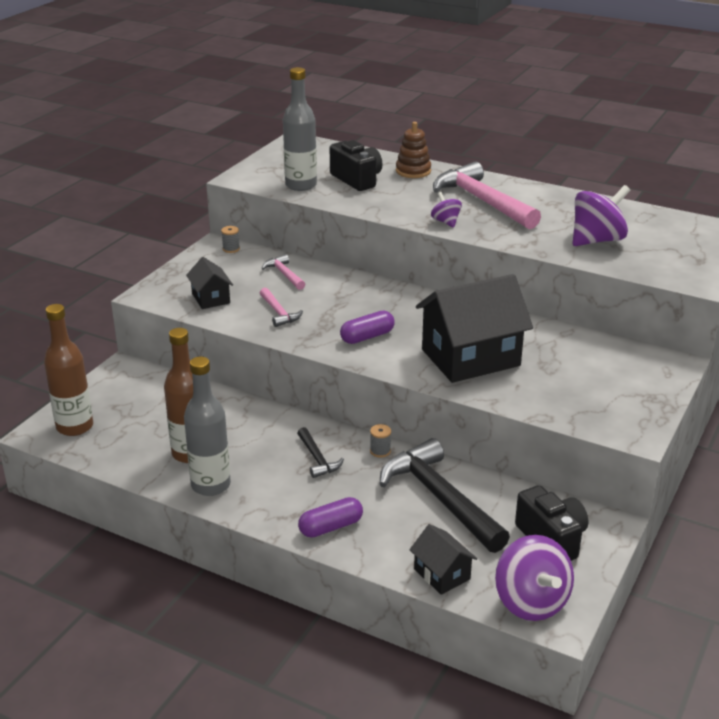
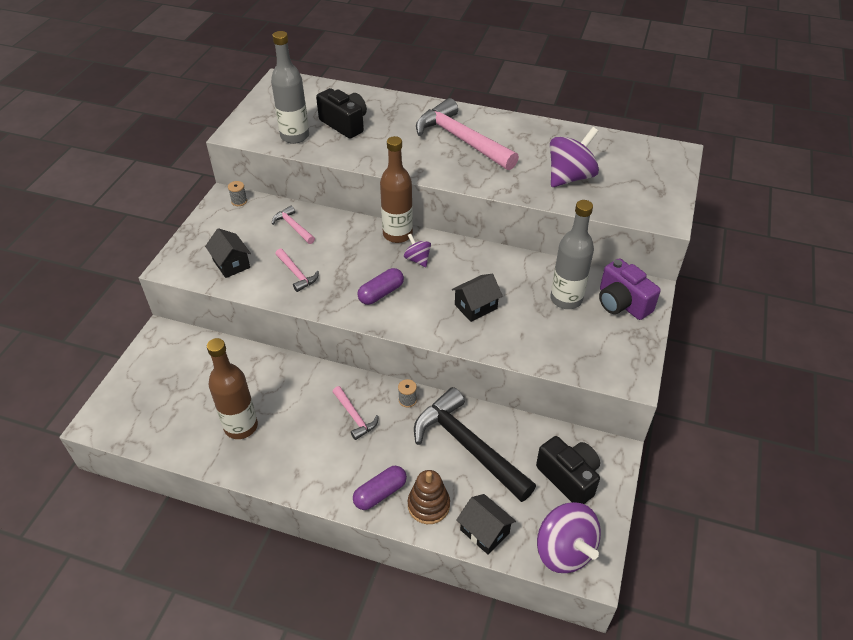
camera: 10 degrees left, 15 degrees up
brown bottle [44,304,93,436] -> brown bottle moved to [380,136,413,243]
grey bottle [184,356,231,496] -> grey bottle moved to [551,200,594,309]
black hammer [297,427,344,478] -> pink hammer [332,386,379,440]
brown stacking toy [396,122,431,178] -> brown stacking toy moved to [408,470,450,524]
black house [416,274,533,383] -> black house [452,274,503,322], size x0.48
purple spinning top [431,192,462,228] -> purple spinning top moved to [404,234,431,267]
none -> purple camera [599,258,661,320]

